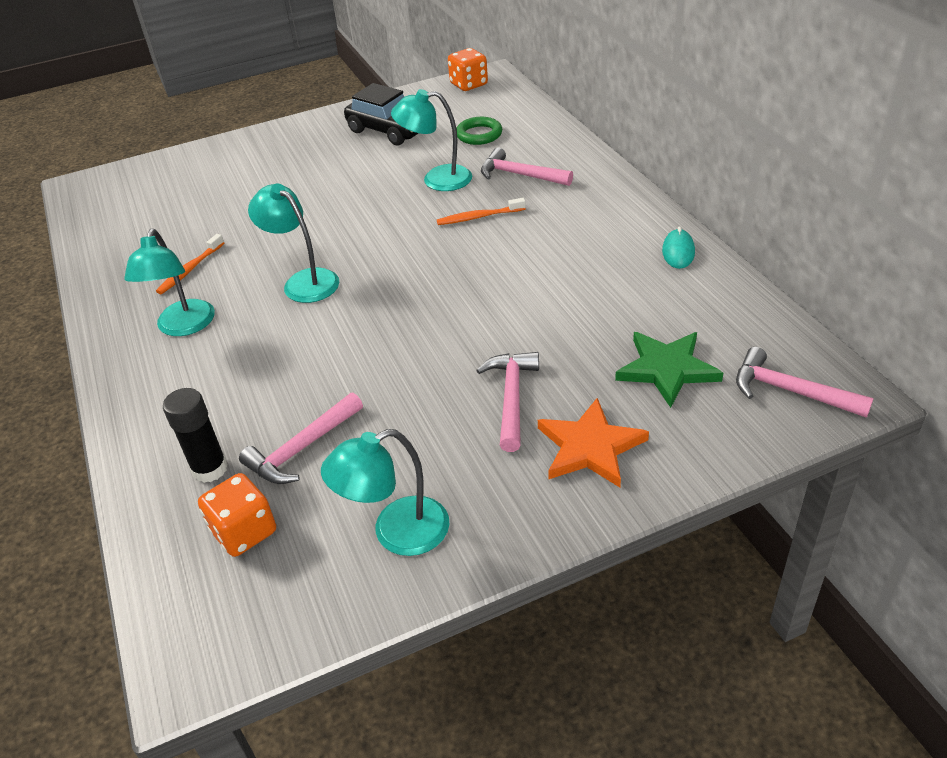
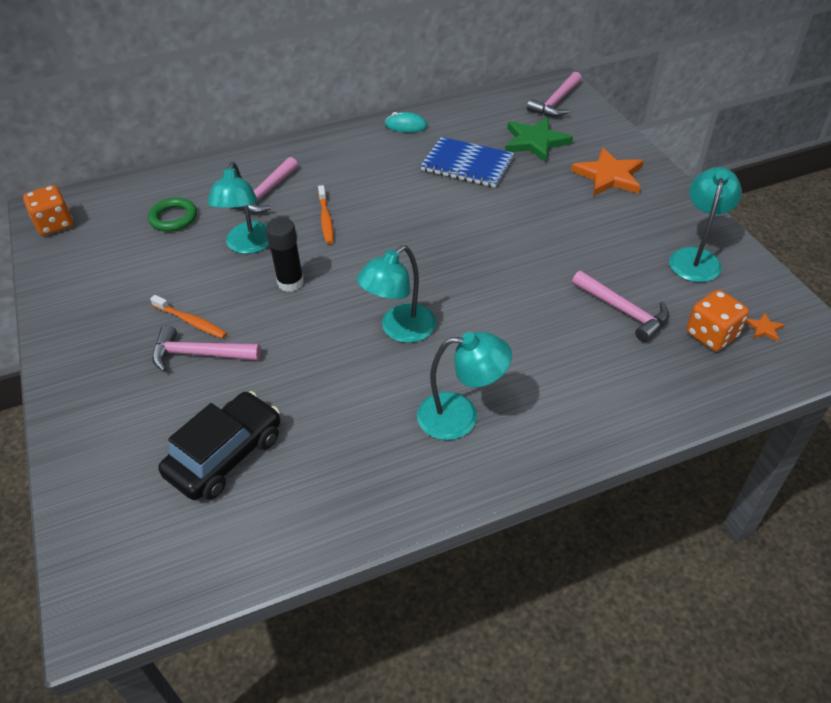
camera: 90 degrees left, 5 degrees up
orange toothbrush [156,234,224,294] -> orange toothbrush moved to [150,295,227,339]
black glue stick [163,388,228,483] -> black glue stick moved to [265,218,304,292]
turquoise lamp [321,429,450,556] -> turquoise lamp turned 135 degrees counterclockwise [669,167,742,282]
black car [344,83,418,145] -> black car moved to [158,391,280,500]
pink hammer [476,352,539,452] -> pink hammer moved to [152,325,261,372]
none -> blue notebook [420,137,514,187]
none -> orange star [745,312,785,342]

